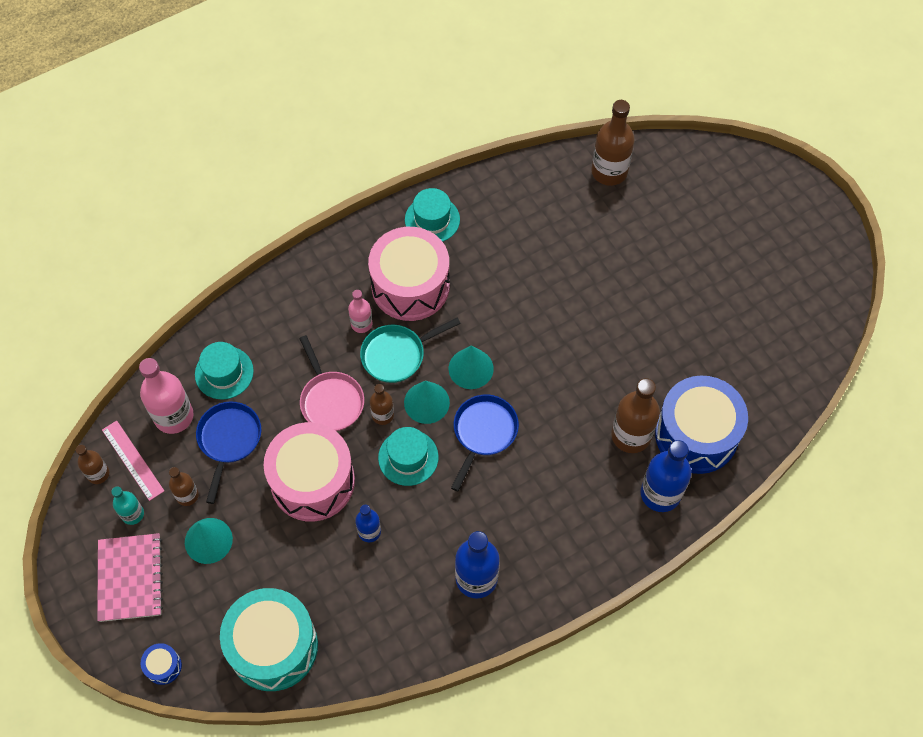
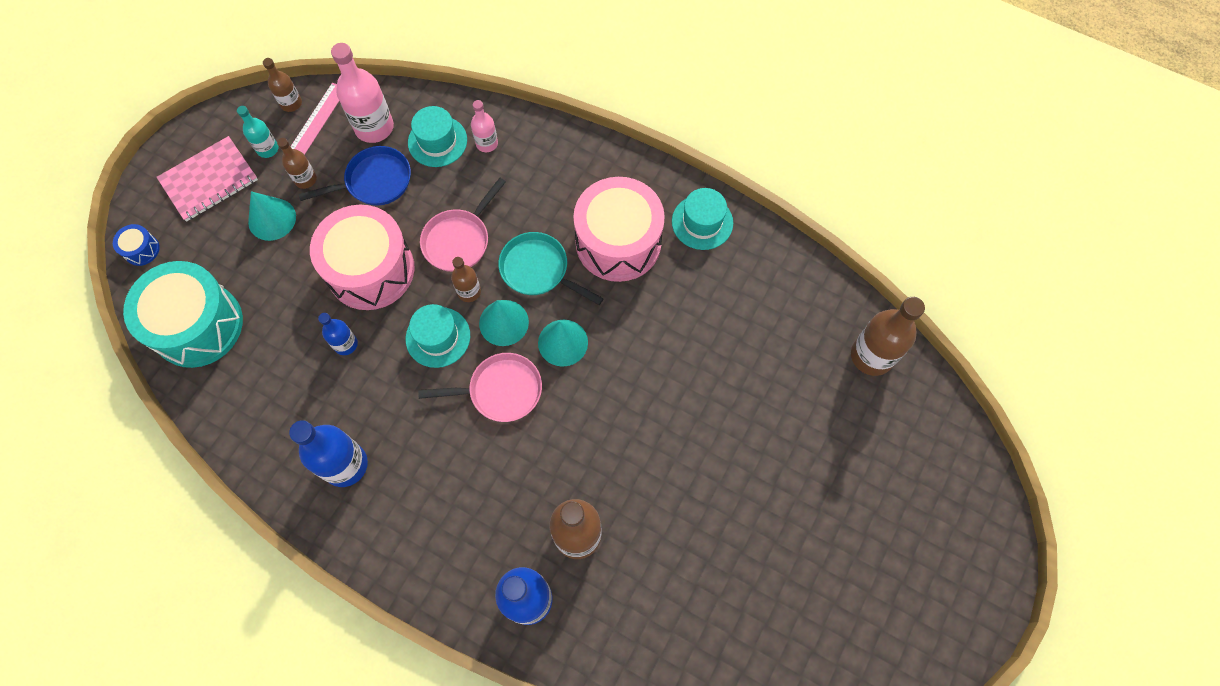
camera: 60 degrees right, 5 degrees up
pink bottle [348,290,372,333] -> pink bottle moved to [471,100,498,152]
blue pan [451,394,519,491] -> pink pan [418,353,542,422]
blue drum [655,376,748,474] -> none

